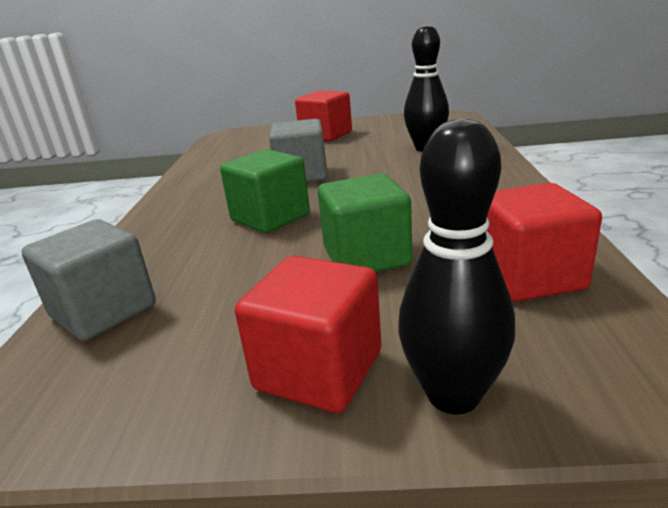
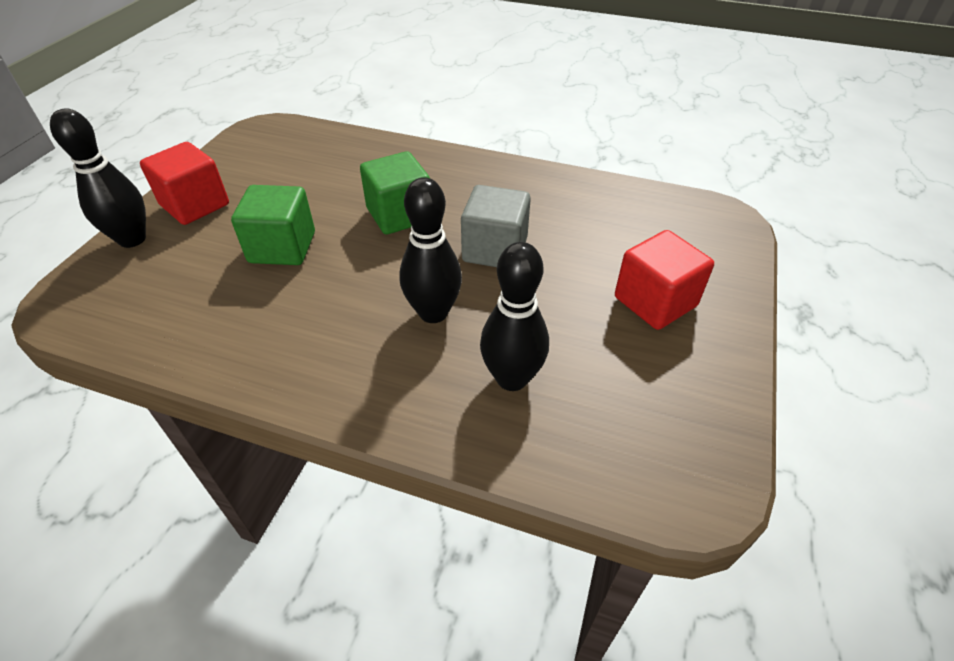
camera: 105 degrees right, 20 degrees up
grey cube [22,219,156,341] -> none
red cube [487,183,602,302] -> none
none -> black bowling pin [399,177,462,323]

